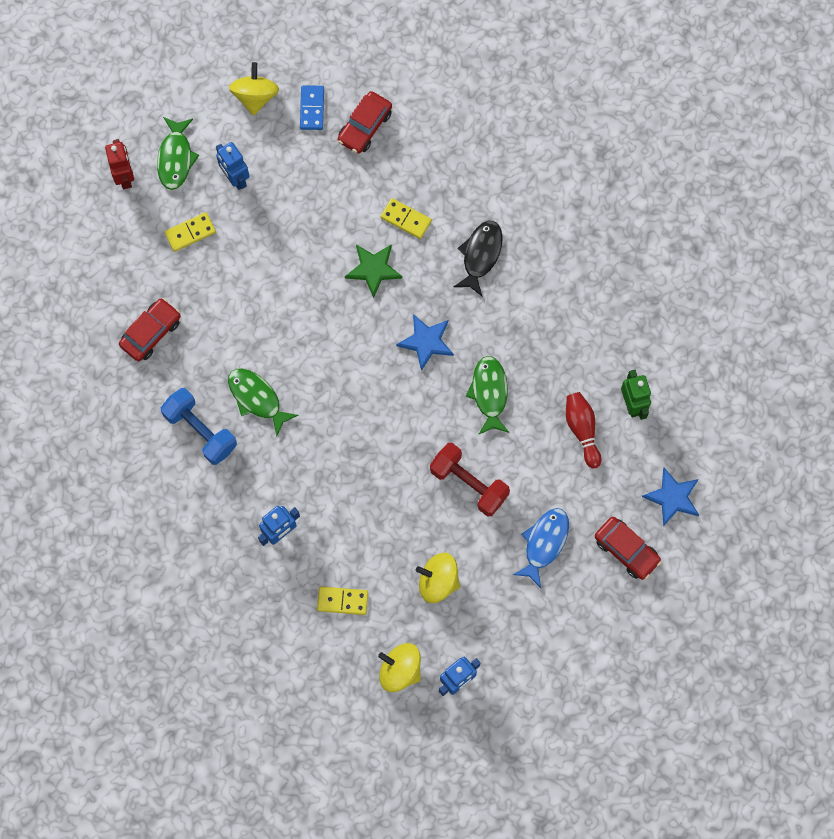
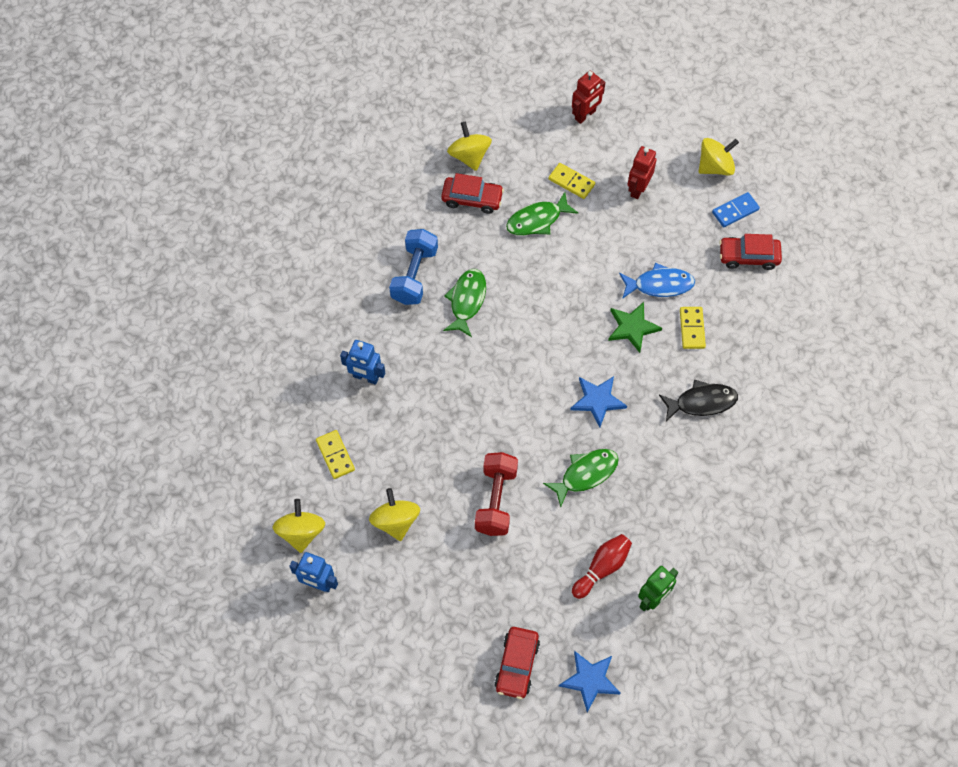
camera: 60 degrees right, 10 degrees down
green fish [157,117,199,190] -> green fish moved to [506,192,578,235]
blue robot [216,142,250,190] -> red robot [627,146,656,199]
blue fish [513,508,569,588] -> blue fish moved to [619,263,695,299]
none -> yellow spinning top [447,121,492,171]

